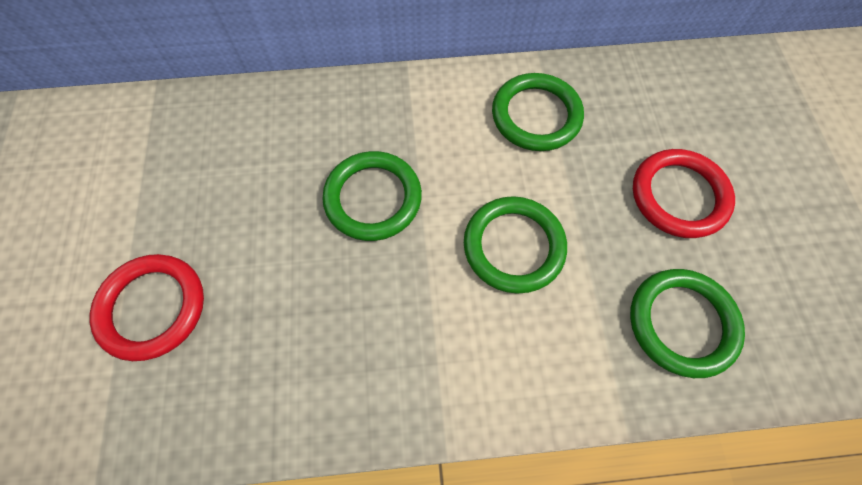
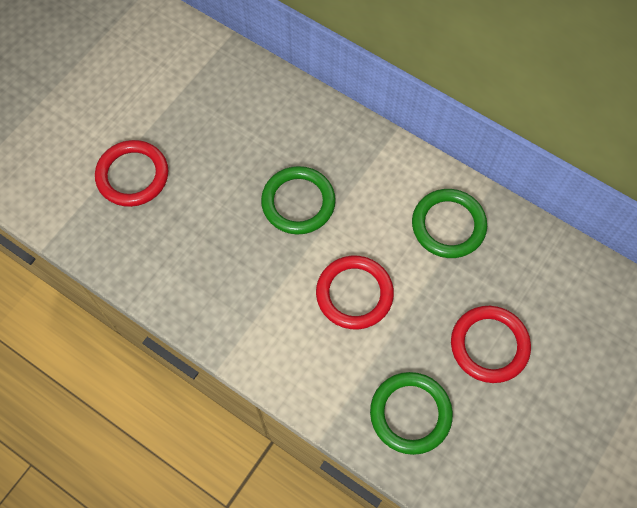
camera: 40 degrees right, 0 degrees up
green ring [464,196,567,294] -> red ring [316,256,394,329]

